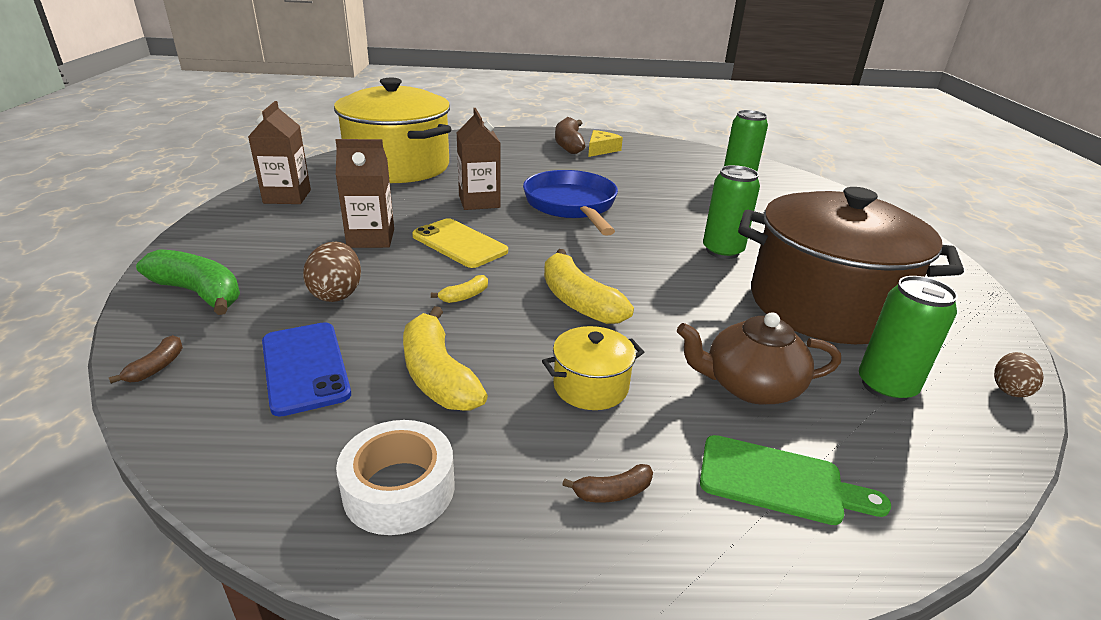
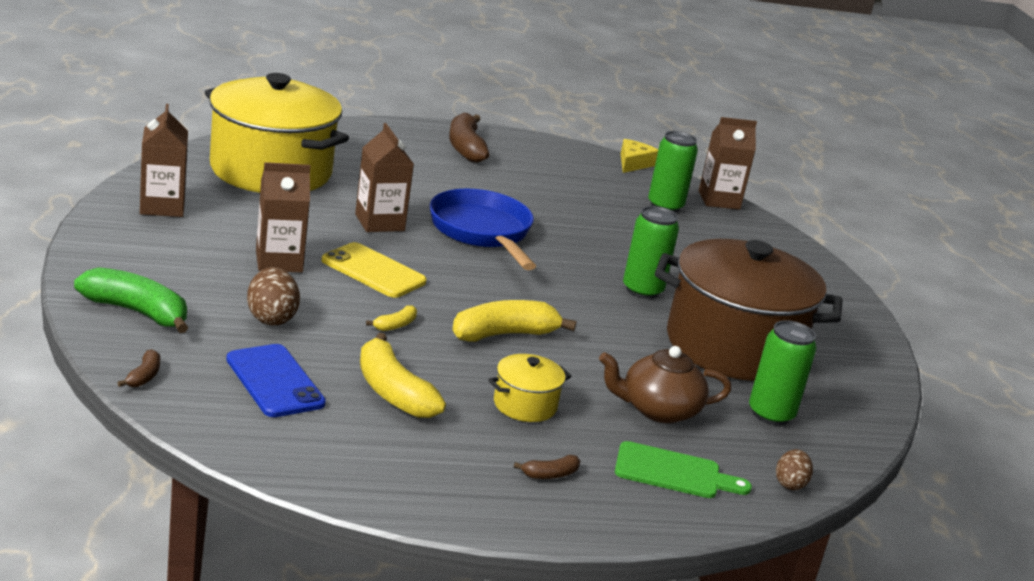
camera: 10 degrees left, 5 degrees down
white tape [336,420,455,535] -> none
yellow banana [544,249,634,324] -> yellow banana turned 105 degrees clockwise [452,300,577,342]
yellow cheese [588,130,623,157] -> yellow cheese moved to [621,139,658,173]
brown egg [994,352,1044,397] -> brown egg moved to [776,449,813,490]
none -> brown carton [699,117,757,210]

